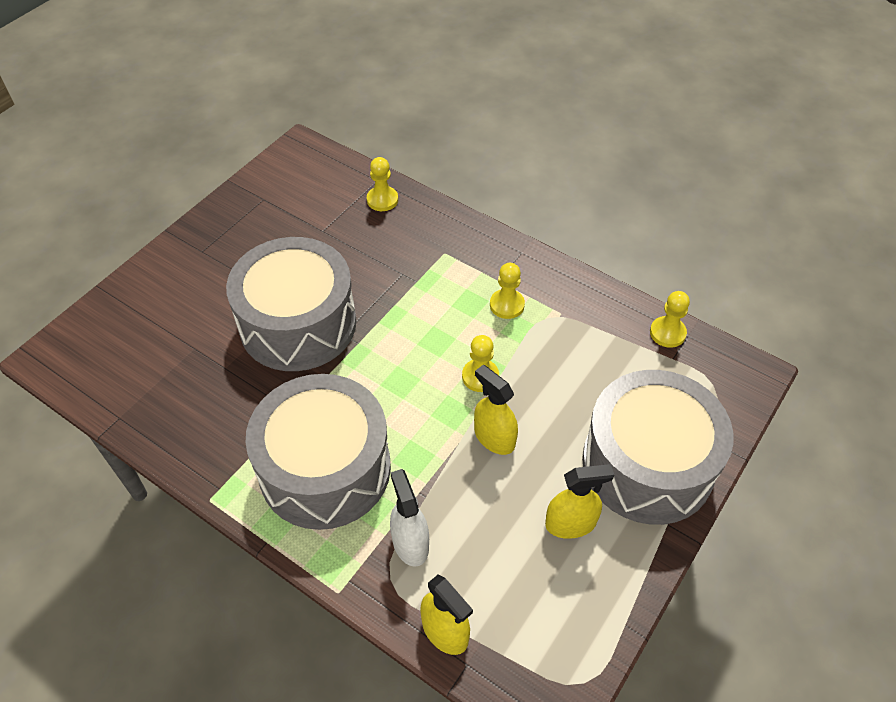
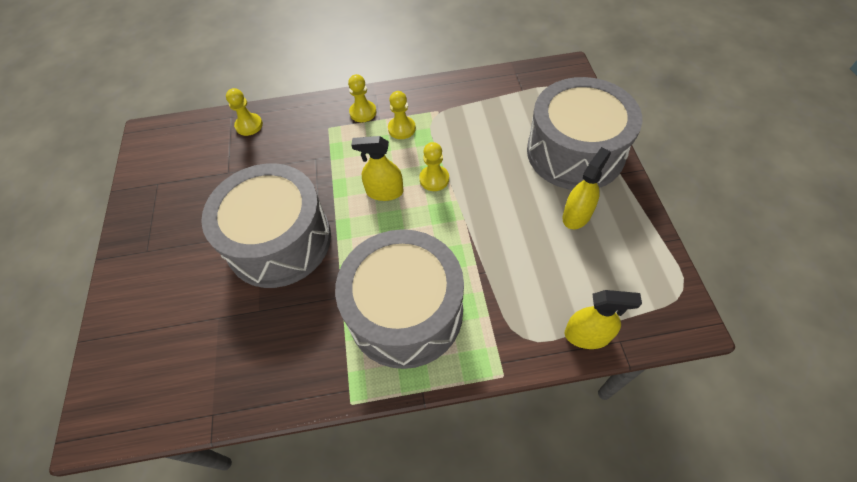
camera: 40 degrees left, 5 degrees up
white spray bottle [390,469,429,567] -> none
yellow spray bottle [474,365,518,455] -> yellow spray bottle moved to [351,136,404,201]
yellow pawn [650,291,690,348] -> yellow pawn moved to [348,74,376,122]

